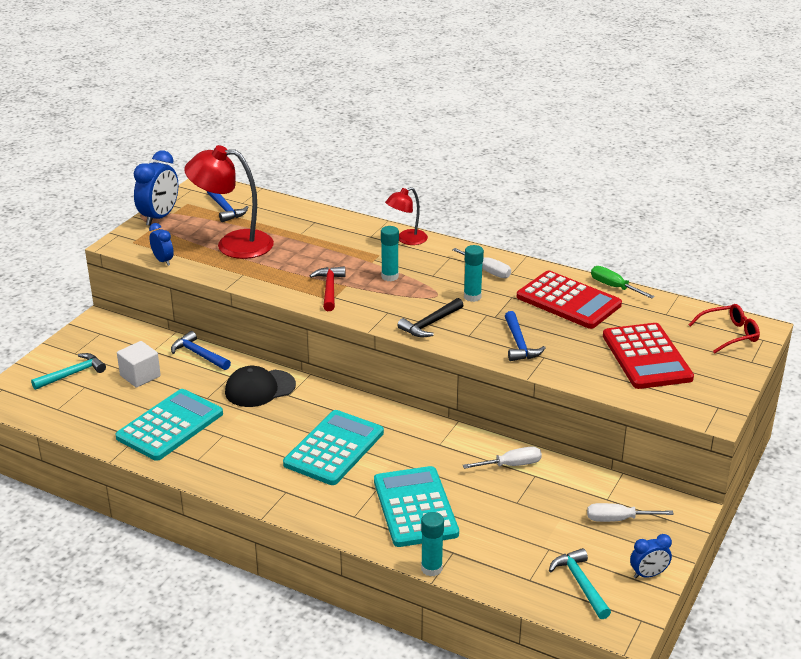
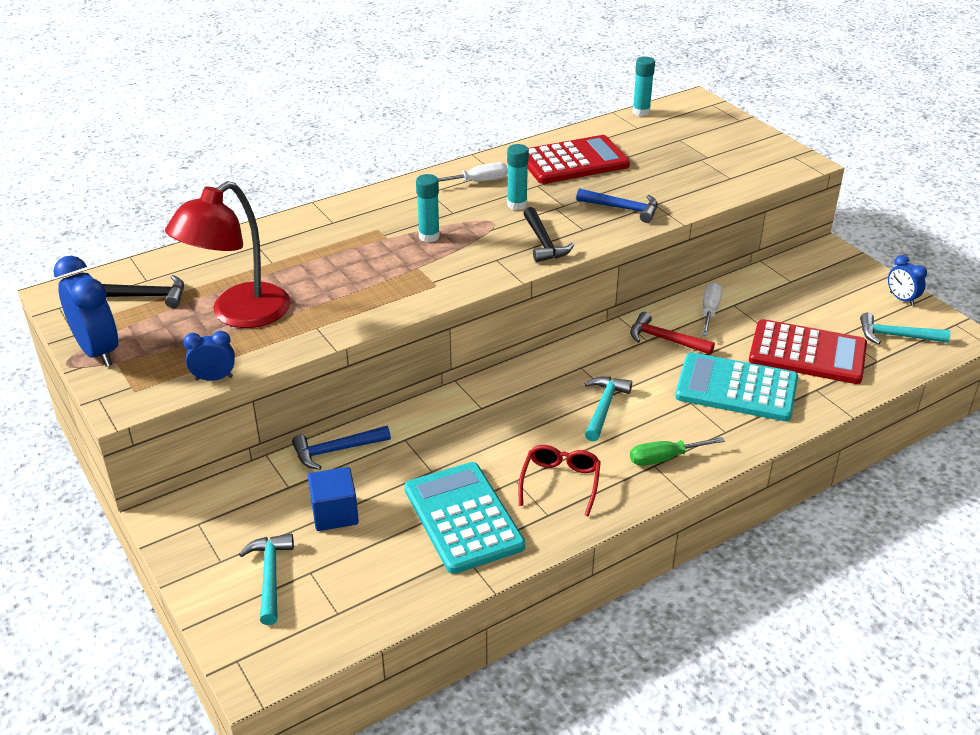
camera: 60 degrees left, 5 degrees up
white cube [117,341,161,388] -> blue cube [308,467,359,531]
blue hammer [207,191,249,222] -> black hammer [102,275,184,308]
black cap [225,366,296,407] -> none
turquoise calculator [283,410,384,485] -> turquoise hammer [585,377,632,442]
red hammer [310,266,345,311] -> red hammer moved to [630,312,715,355]
red lamp [385,187,428,245] -> none
turquoise glue stick [421,512,444,576] -> turquoise glue stick moved to [632,57,655,116]
white screwdriver [587,503,674,522] -> none
green screwdriver [591,266,655,299] -> green screwdriver moved to [630,437,725,466]
red calculator [603,323,694,389] -> red calculator moved to [749,319,867,384]
blue clock [630,534,672,578] -> blue clock turned 135 degrees clockwise [888,255,927,306]
red glasses [688,304,760,353] -> red glasses moved to [518,445,601,517]

